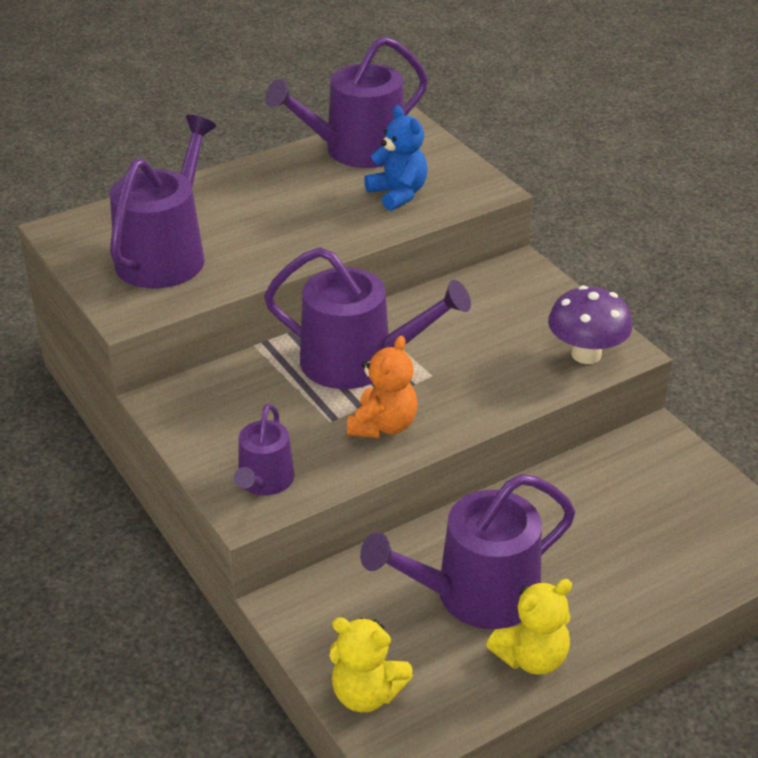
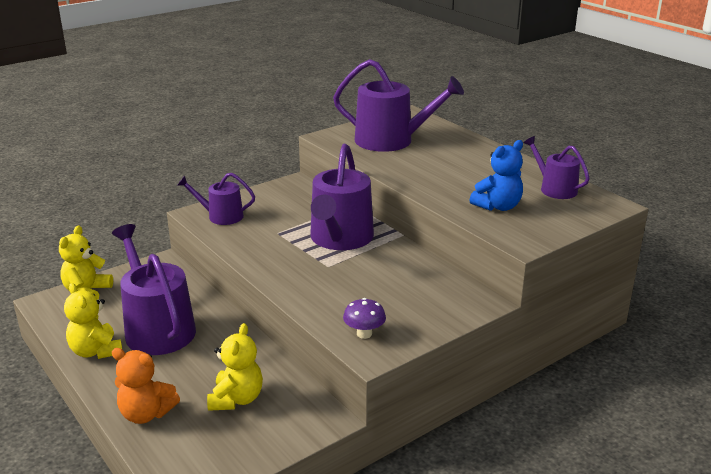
camera: 85 degrees right, 10 degrees down
purple watering can [265,36,428,168] -> purple watering can [524,136,590,199], size x0.56
orange teddy bear [347,336,418,438] -> orange teddy bear moved to [112,348,180,424]
purple mushroom [548,285,632,364] -> purple mushroom [343,298,386,339], size x0.61
none -> yellow teddy bear [207,323,263,411]

